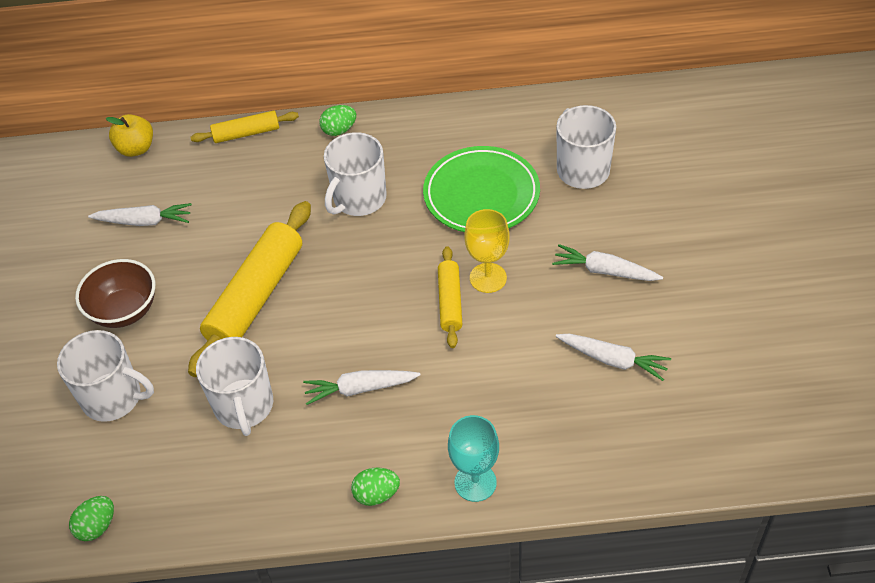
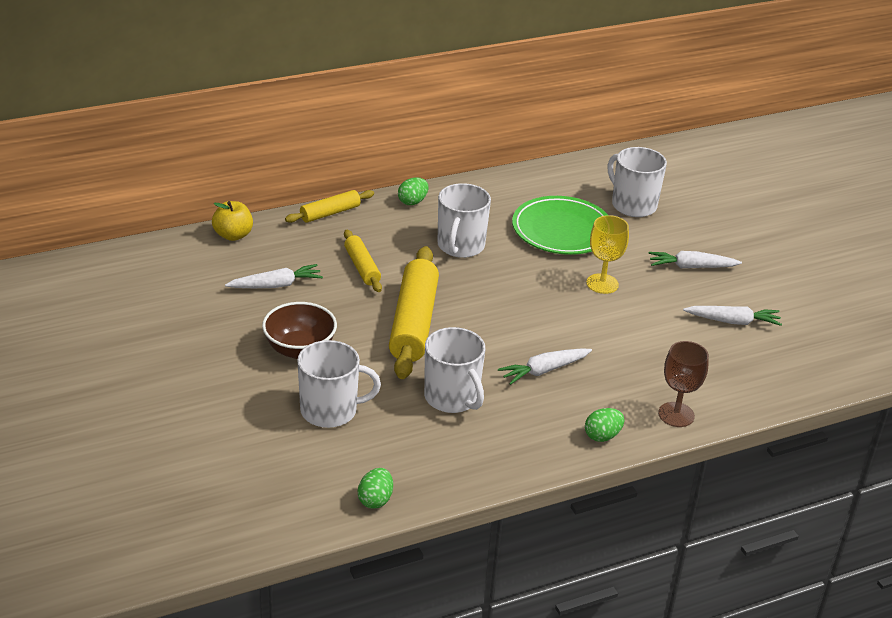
camera: 25 degrees left, 15 degrees down
yellow rolling pin [438,246,462,348] -> yellow rolling pin moved to [344,230,382,292]
turquoise goblet [448,415,499,502] -> brown goblet [658,341,709,427]

